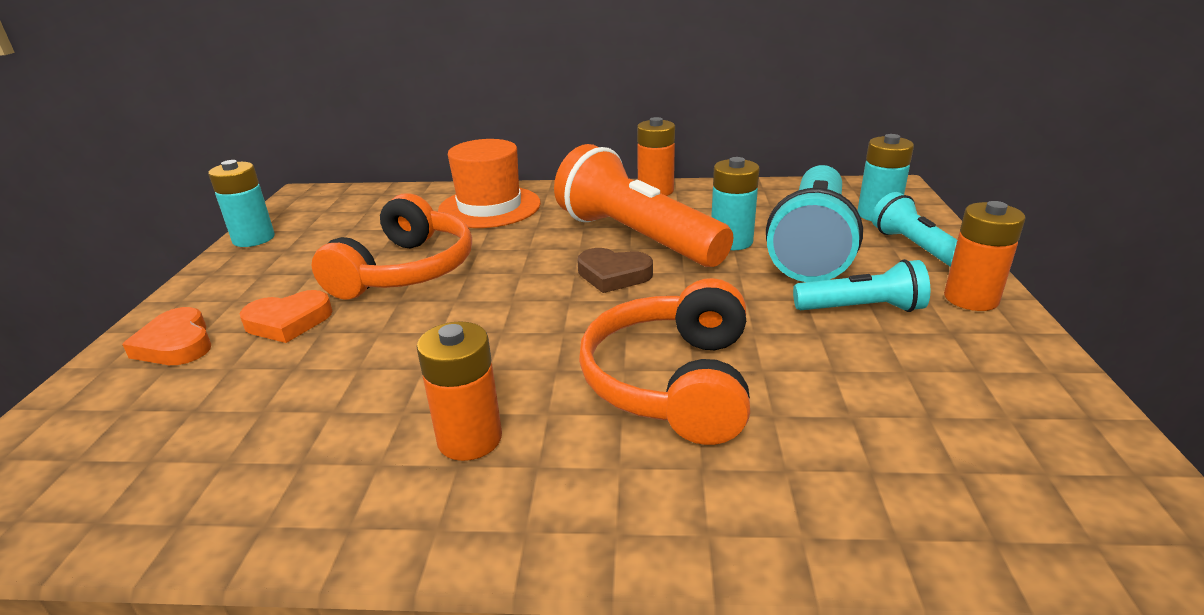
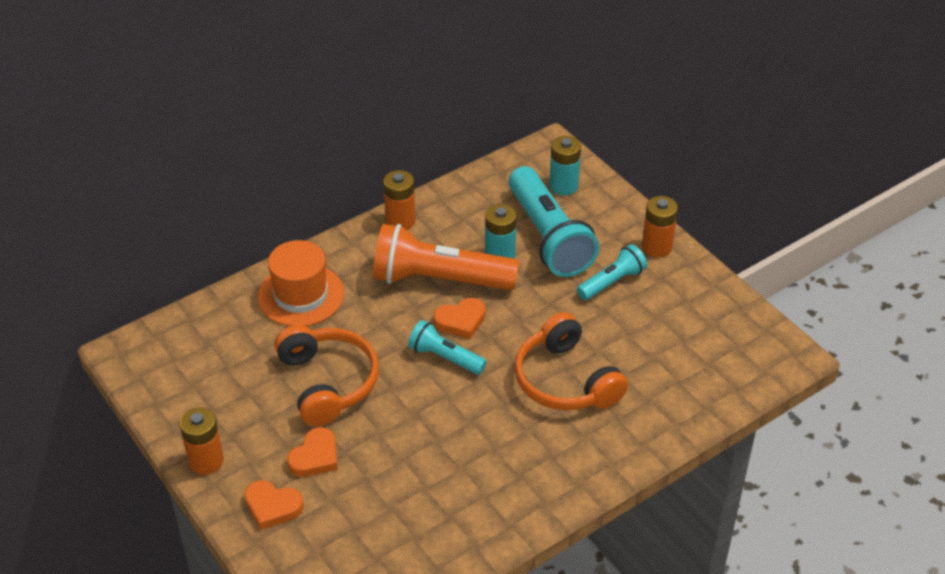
camera: 40 degrees left, 15 degrees up
turquoise battery [208,160,275,247] -> none
orange battery [417,321,502,461] -> orange battery moved to [180,407,224,475]
brown heart [577,248,653,293] -> orange heart [433,298,486,339]
turquoise flashlight [872,192,957,267] -> turquoise flashlight moved to [408,320,487,375]

